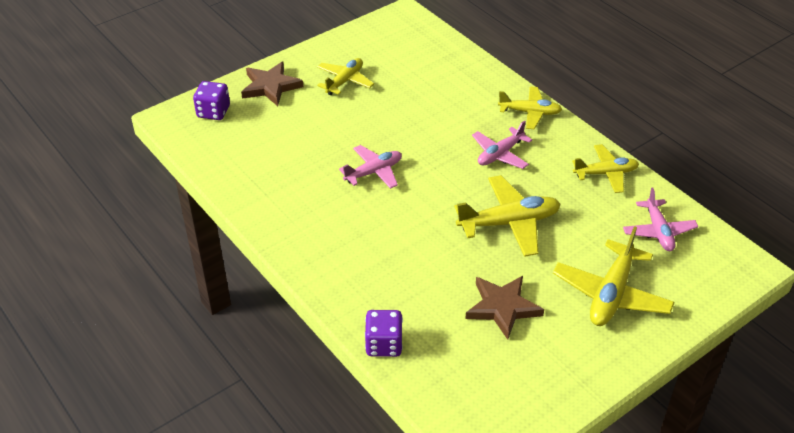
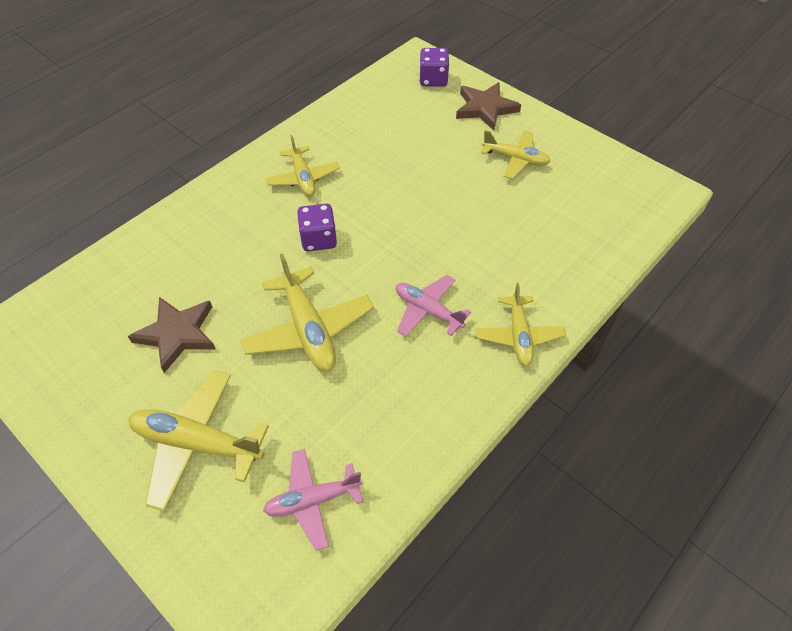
camera: 80 degrees right, 10 degrees up
pink plane [339,145,402,189] -> none
purple dice [365,310,403,357] -> purple dice moved to [297,204,337,251]
yellow plane [572,144,639,193] -> yellow plane moved to [265,135,340,196]

